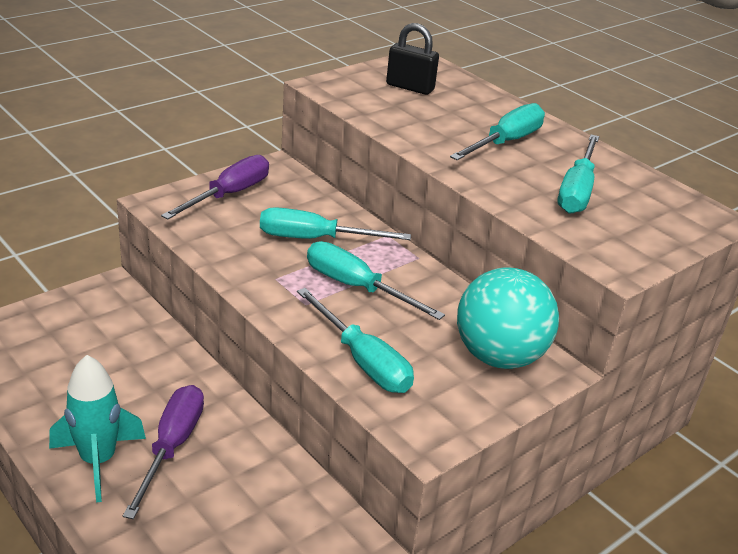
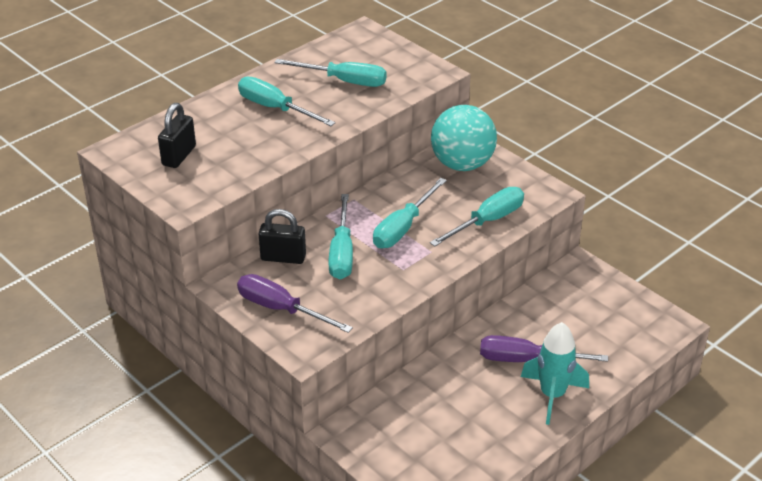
camera: 90 degrees left, 5 degrees up
none -> black padlock [258,209,306,264]

